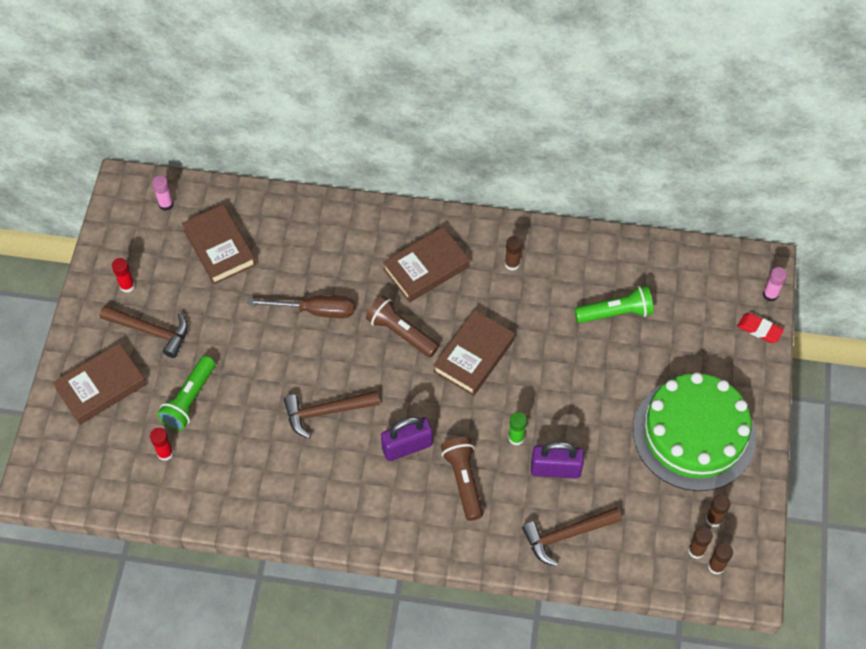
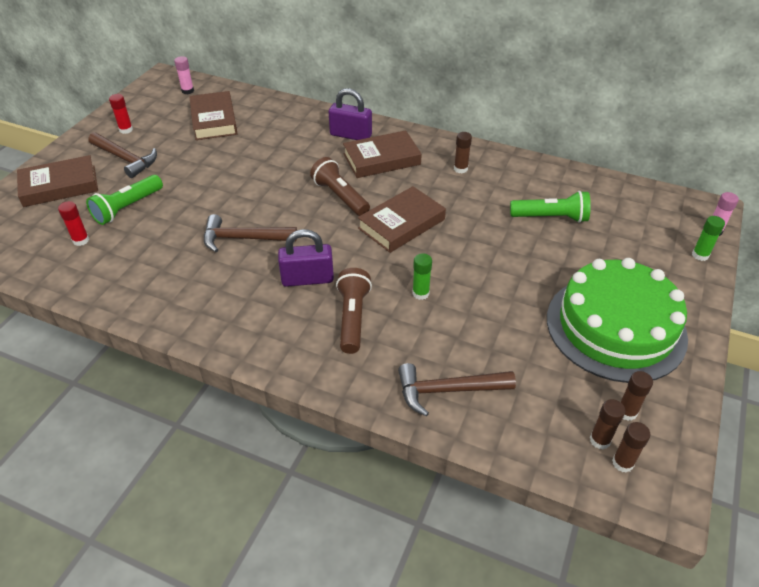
camera: 15 degrees right, 15 degrees down
brown screwdriver [248,295,355,318] -> none
purple padlock [531,442,584,479] -> purple padlock moved to [329,88,372,140]
red eraser [737,313,784,343] -> green glue stick [692,216,725,261]

